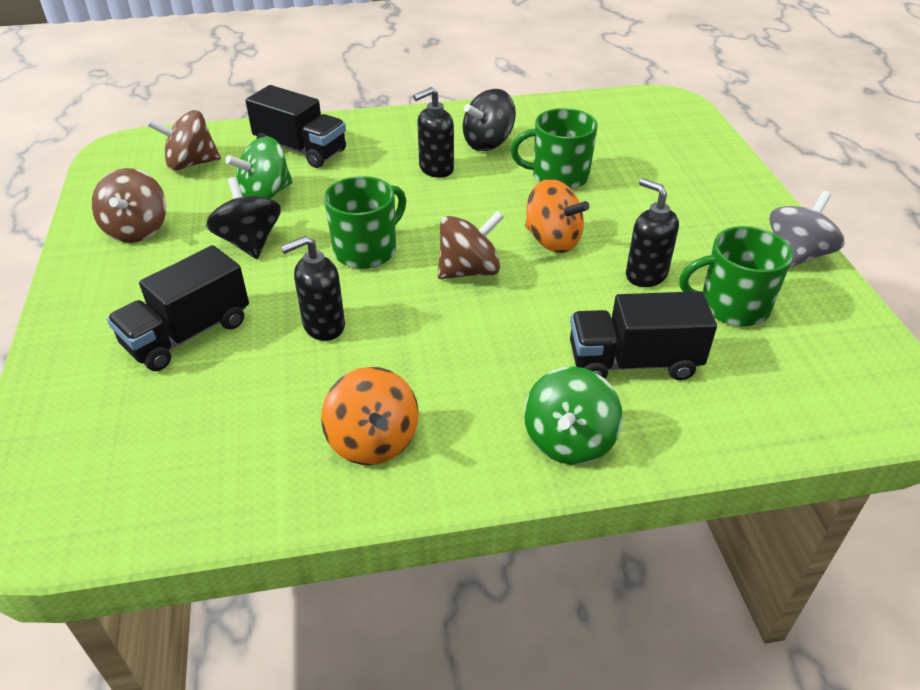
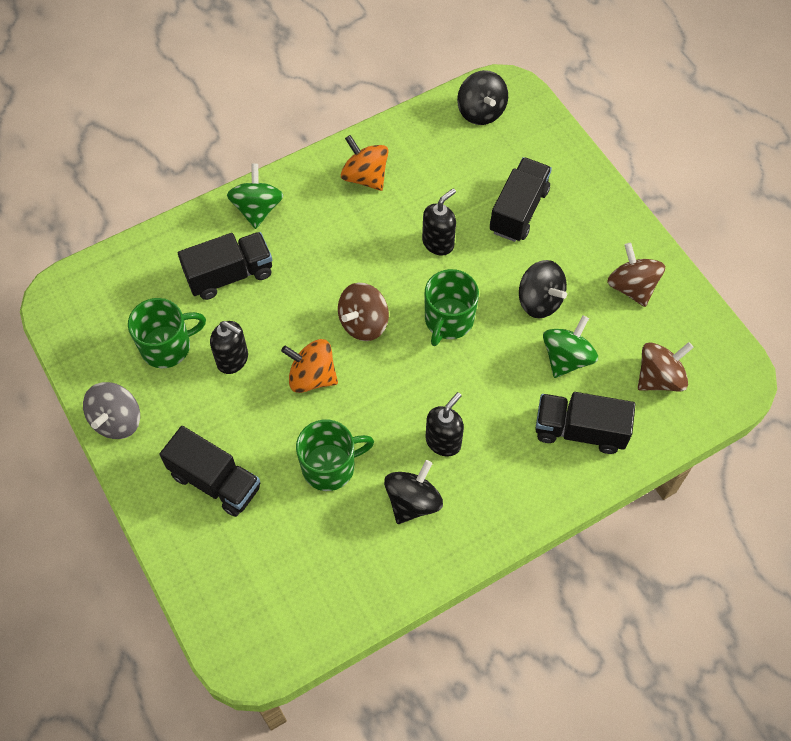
camera: 160 degrees right, 20 degrees up
none -> black truck [160,426,260,517]
none -> black spinning top [457,70,508,125]

